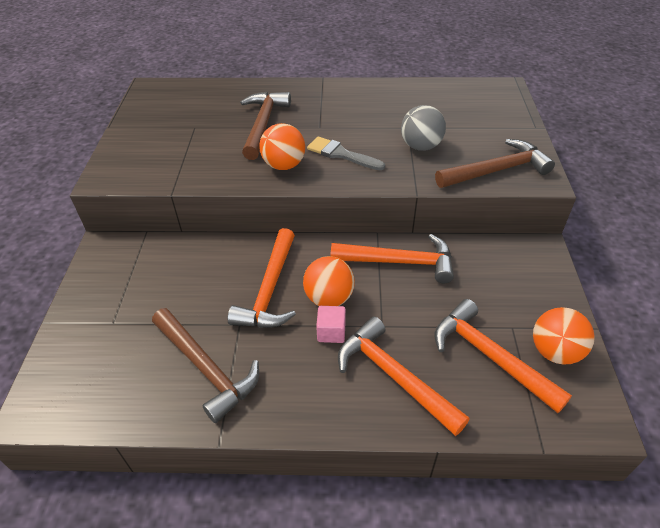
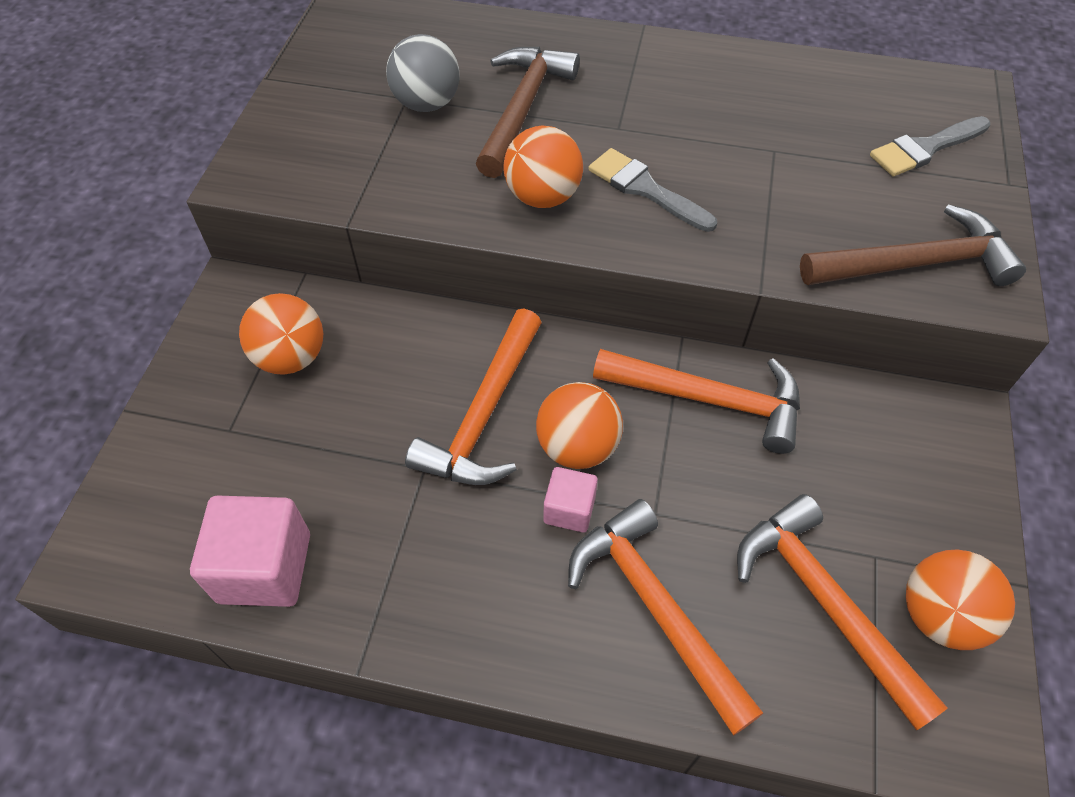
camera: 10 degrees right, 10 degrees up
brown hammer [152,308,259,423] -> none
grey ball [401,105,446,151] -> grey ball moved to [386,34,460,112]
none -> pink cube [190,496,310,607]
none -> orange ball [239,293,323,375]
none -> grey brush [870,116,990,176]

